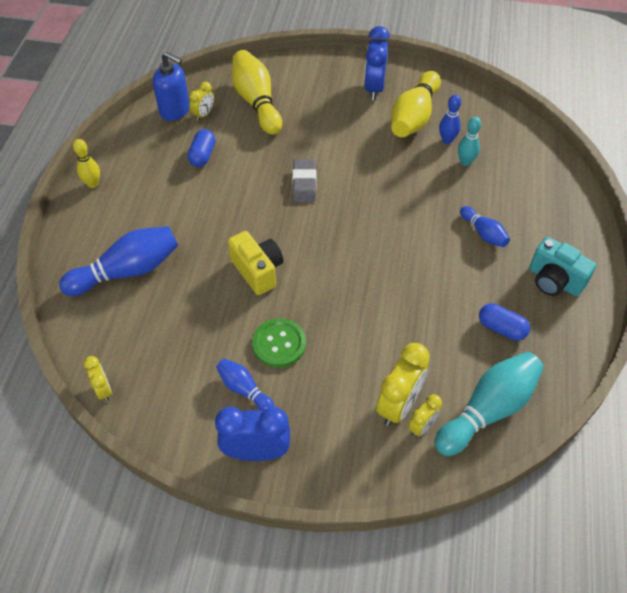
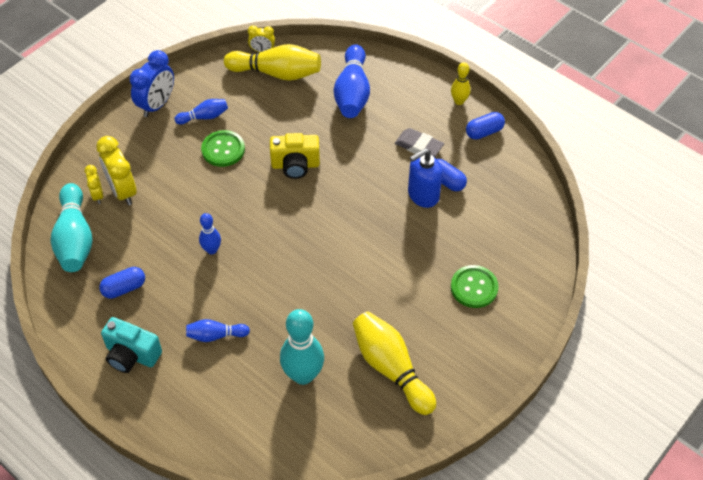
camera: 120 degrees right, 0 degrees up
blue soap dispenser [153,52,190,121] -> blue soap dispenser moved to [408,148,443,208]
yellow clock [189,82,214,121] -> none
yellow bowling pin [232,50,282,135] -> yellow bowling pin moved to [224,44,321,81]
grey eraser [292,159,317,202] -> grey eraser moved to [395,128,444,157]
blue clock [364,26,390,100] -> none
blue bowling pin [439,95,461,144] -> blue bowling pin moved to [199,213,221,254]
turquoise bowling pin [458,117,481,166] -> turquoise bowling pin [280,309,324,385], size x1.86
turquoise camera [529,237,596,296] -> turquoise camera turned 135 degrees counterclockwise [101,317,162,373]
none -> green button [451,265,499,308]
none -> blue capsule [466,112,505,140]

